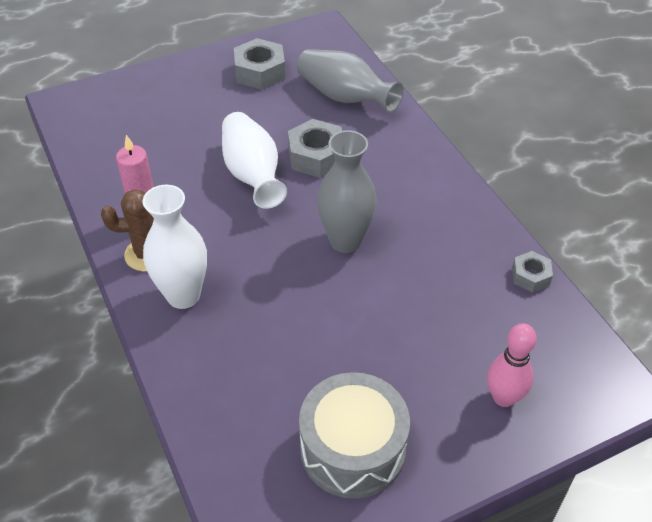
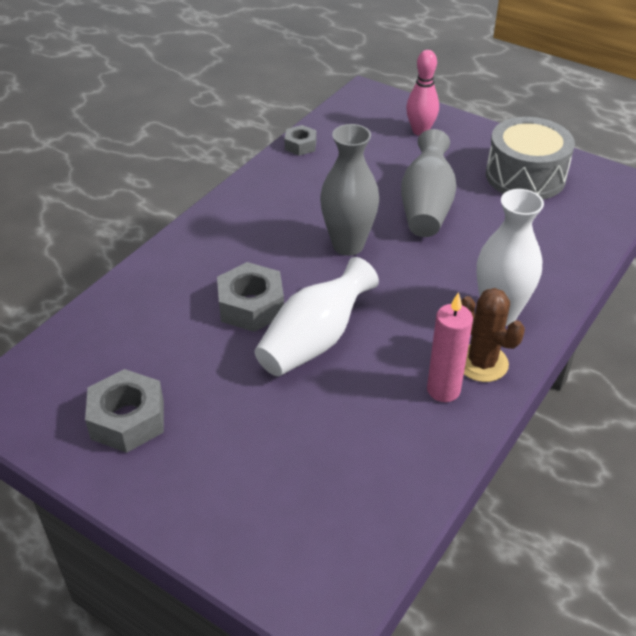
camera: 120 degrees left, 5 degrees down
grey vase [297,49,404,113] -> grey vase moved to [401,129,457,237]

